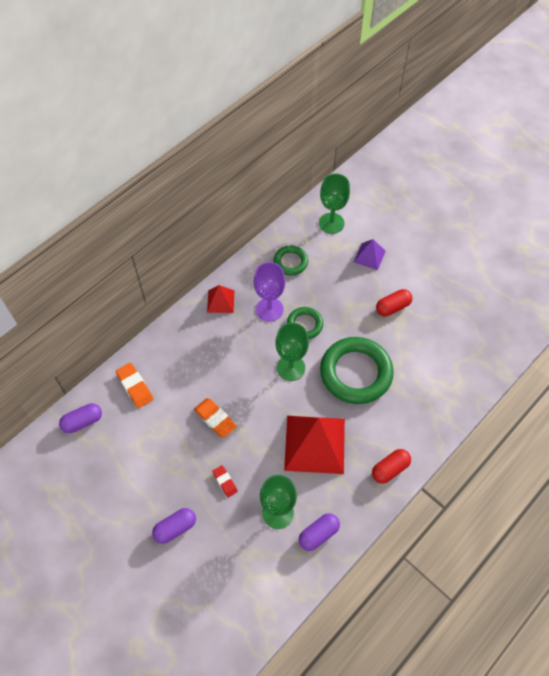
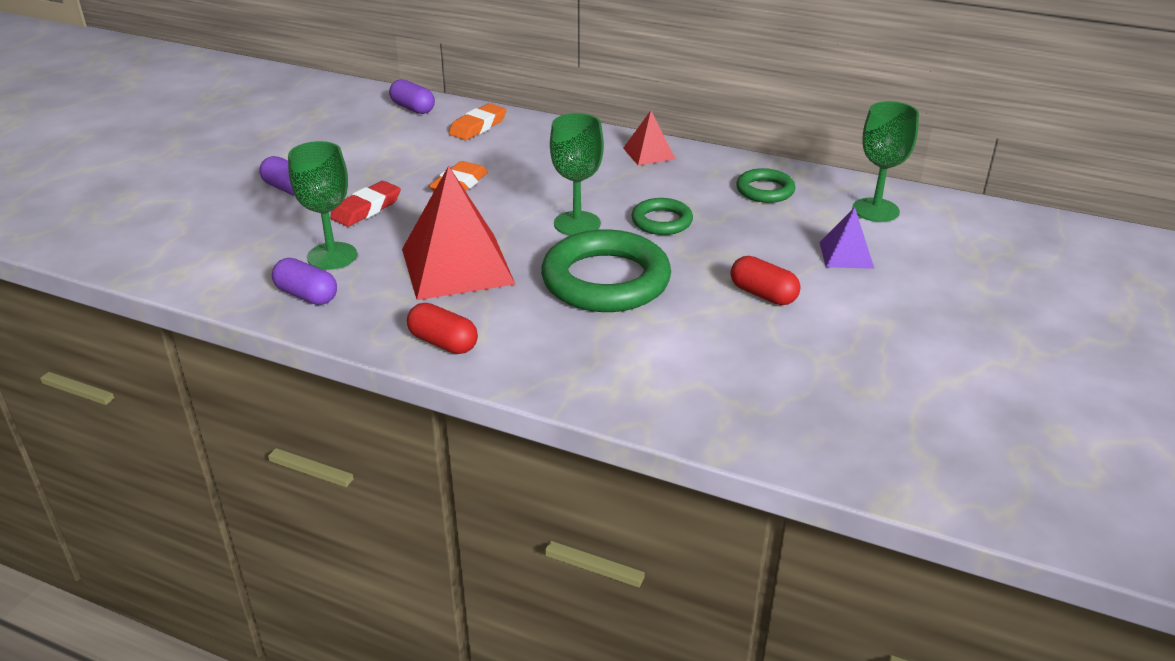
camera: 70 degrees right, 25 degrees down
red eraser [212,465,238,497] -> red eraser [330,181,401,227], size x1.59
purple goblet [254,262,285,321] -> none

